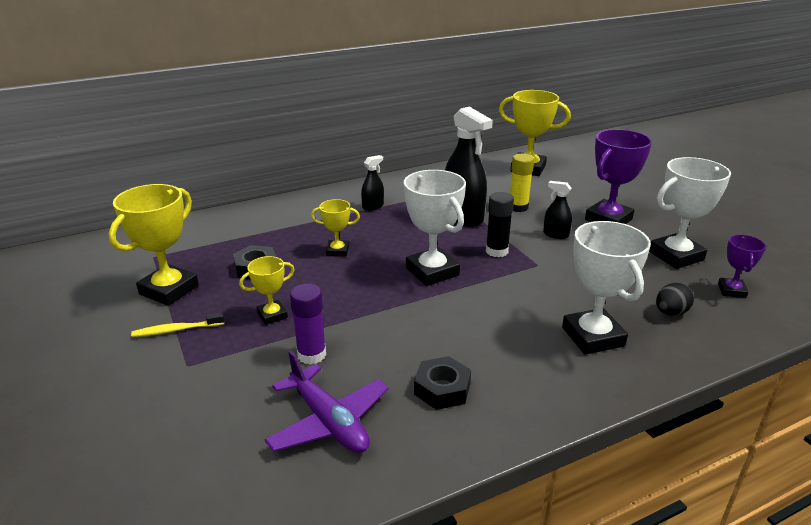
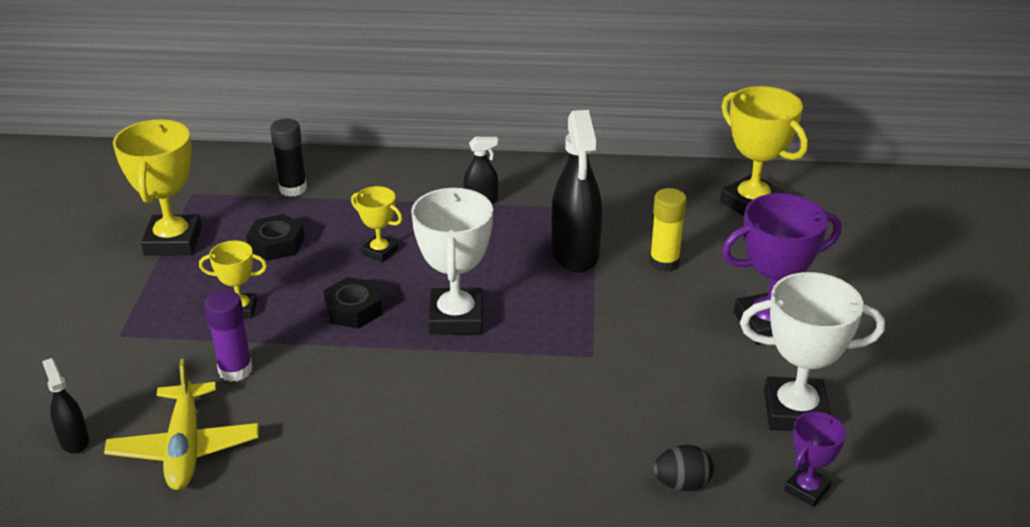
camera: 30 degrees right, 5 degrees up
yellow trophy [109,184,199,306] -> yellow trophy turned 60 degrees counterclockwise [113,119,202,256]
yellow toothbrush [131,312,224,337] -> none
purple plane [265,351,389,453] -> yellow plane [104,359,259,490]
black nut [414,356,471,410] -> black nut moved to [323,277,382,329]
black glue stick [486,192,514,257] -> black glue stick moved to [270,119,307,196]
black spray bottle [543,181,572,239] -> black spray bottle moved to [42,358,89,454]
white trophy [562,221,651,355] -> none

